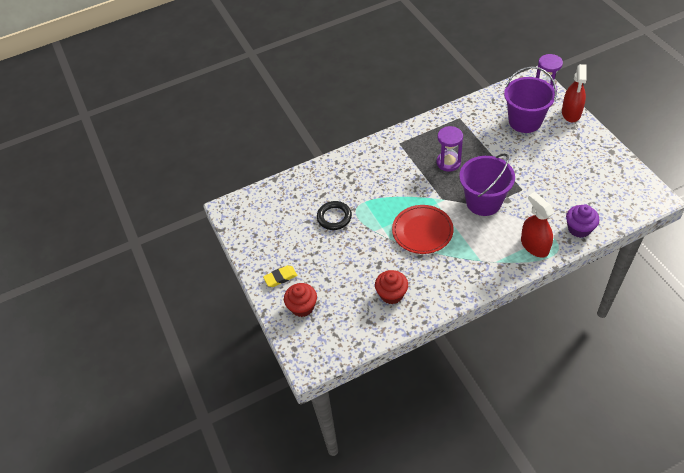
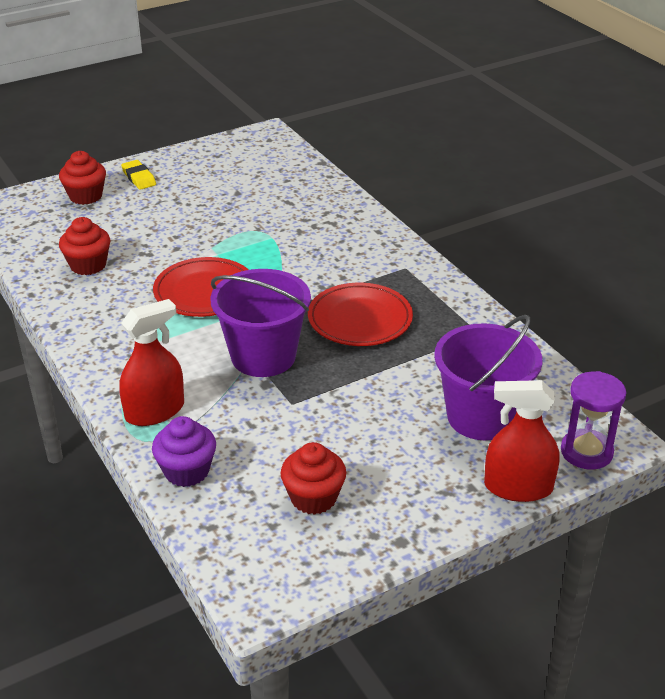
camera: 80 degrees right, 15 degrees down
black ring [317,201,352,230] -> none
purple hourglass [437,126,463,172] -> red plate [308,283,413,346]
none -> red cupcake [281,442,346,515]

